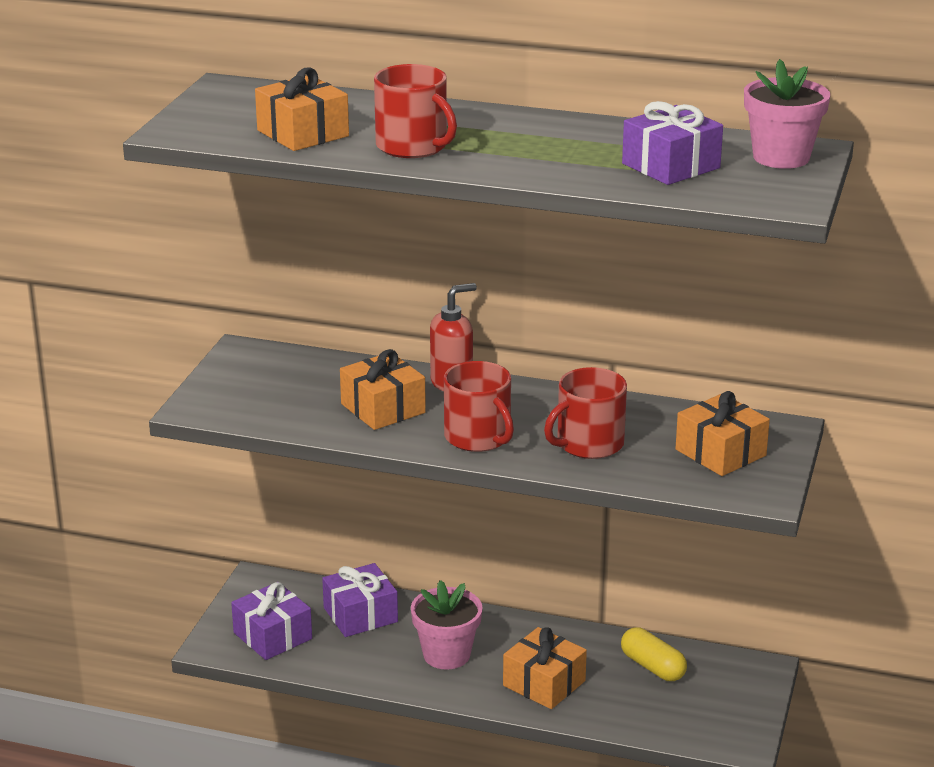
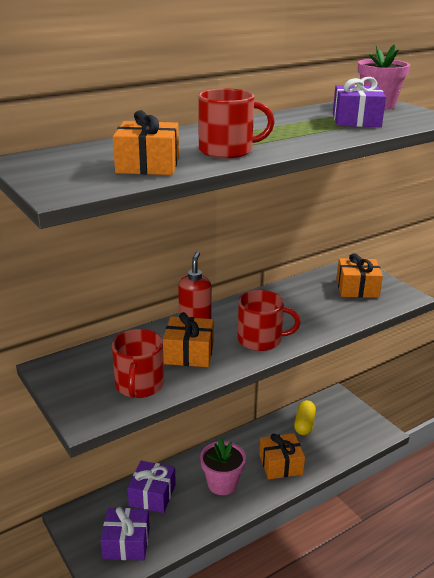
camera: 50 degrees left, 0 degrees up
red mug [544,367,627,459] -> red mug moved to [112,329,164,398]
yellow capsule [621,628,687,681] -> yellow capsule turned 75 degrees counterclockwise [294,400,316,435]

